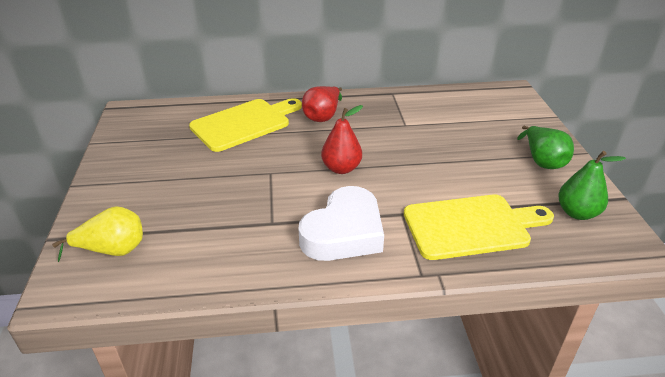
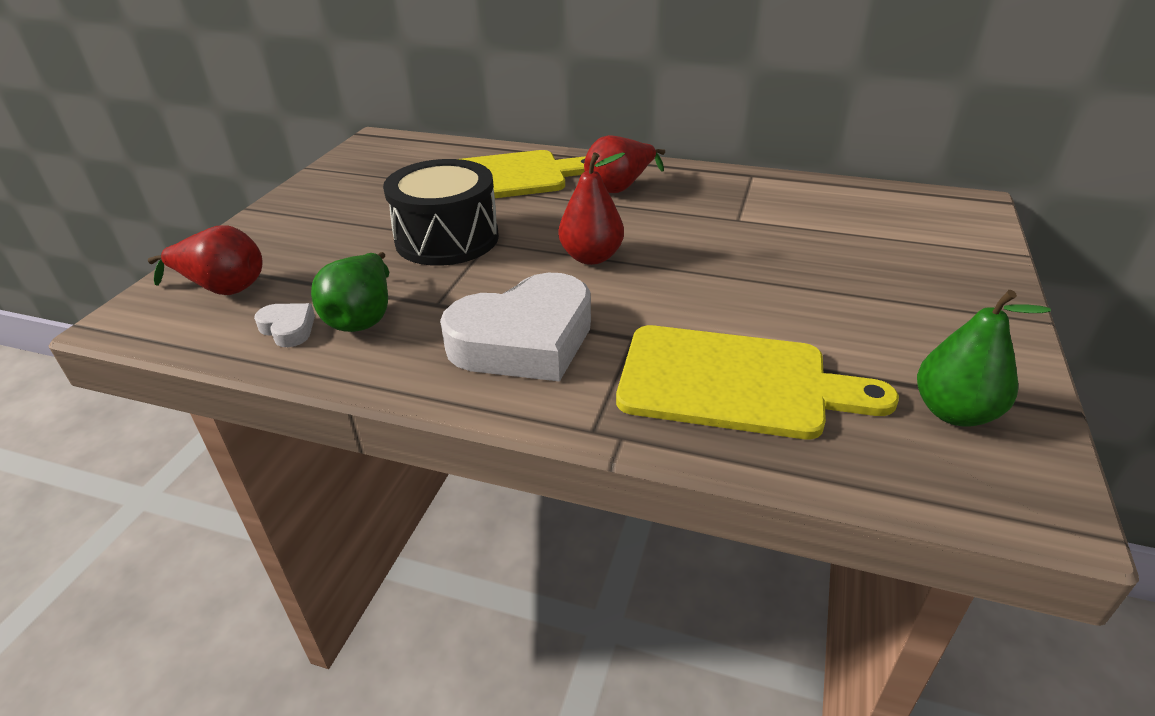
camera: 25 degrees right, 0 degrees up
yellow pear [52,206,143,262] -> red pear [148,225,262,295]
green pear [517,126,574,169] -> green pear moved to [311,252,389,332]
none -> white heart [254,303,315,347]
none -> black drum [383,159,499,266]

